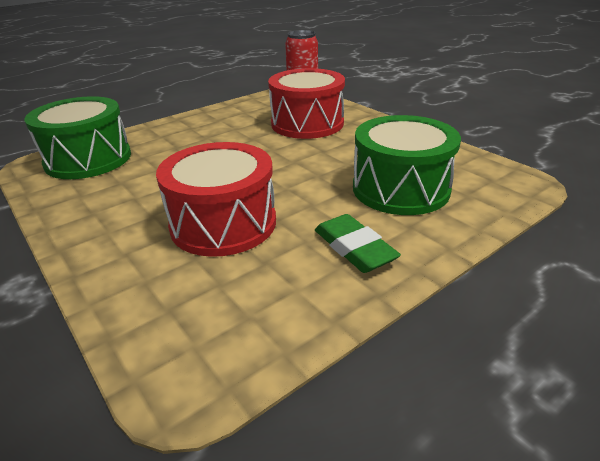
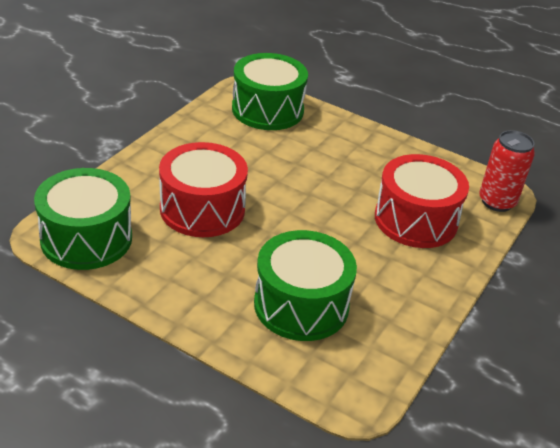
camera: 65 degrees right, 5 degrees up
green eraser [315,214,401,273] -> none
none -> green drum [34,168,132,270]

